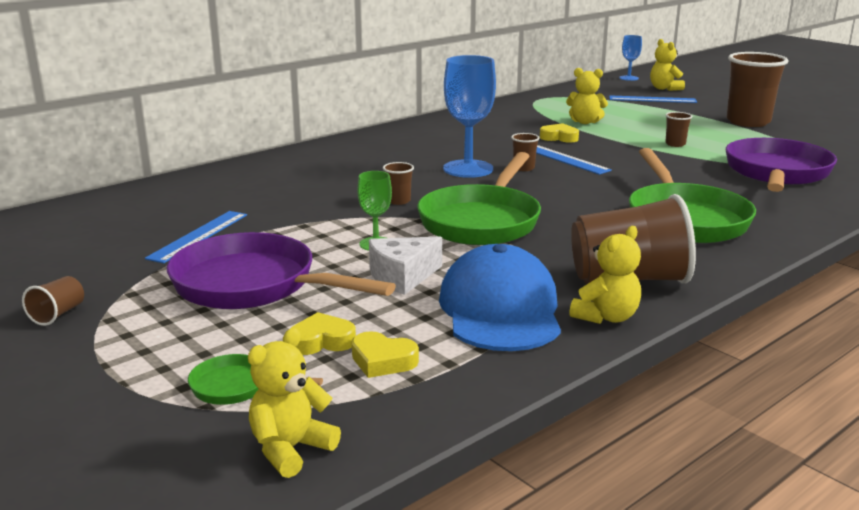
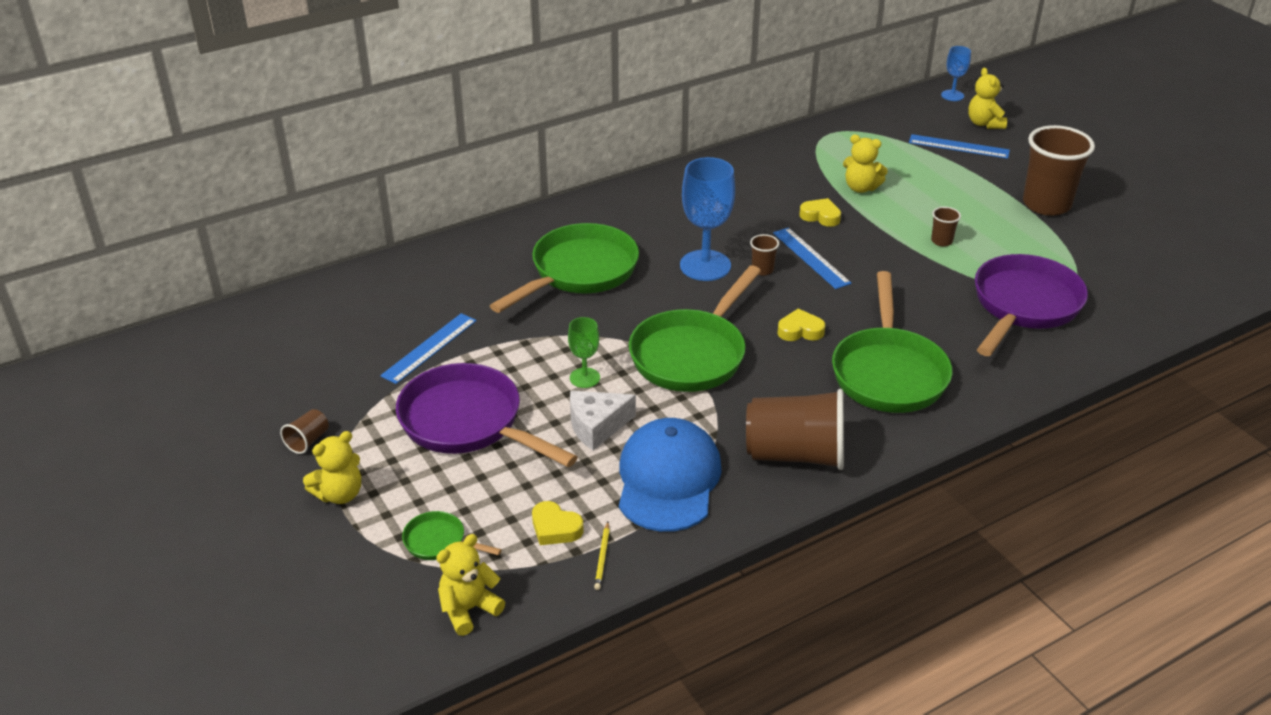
camera: 10 degrees right, 15 degrees up
yellow heart [290,312,356,355] -> yellow heart moved to [777,309,825,341]
brown cup [383,162,414,205] -> none
yellow teddy bear [569,226,641,324] -> yellow teddy bear moved to [303,431,361,504]
none -> green pan [490,223,639,313]
none -> yellow pencil [594,522,610,590]

